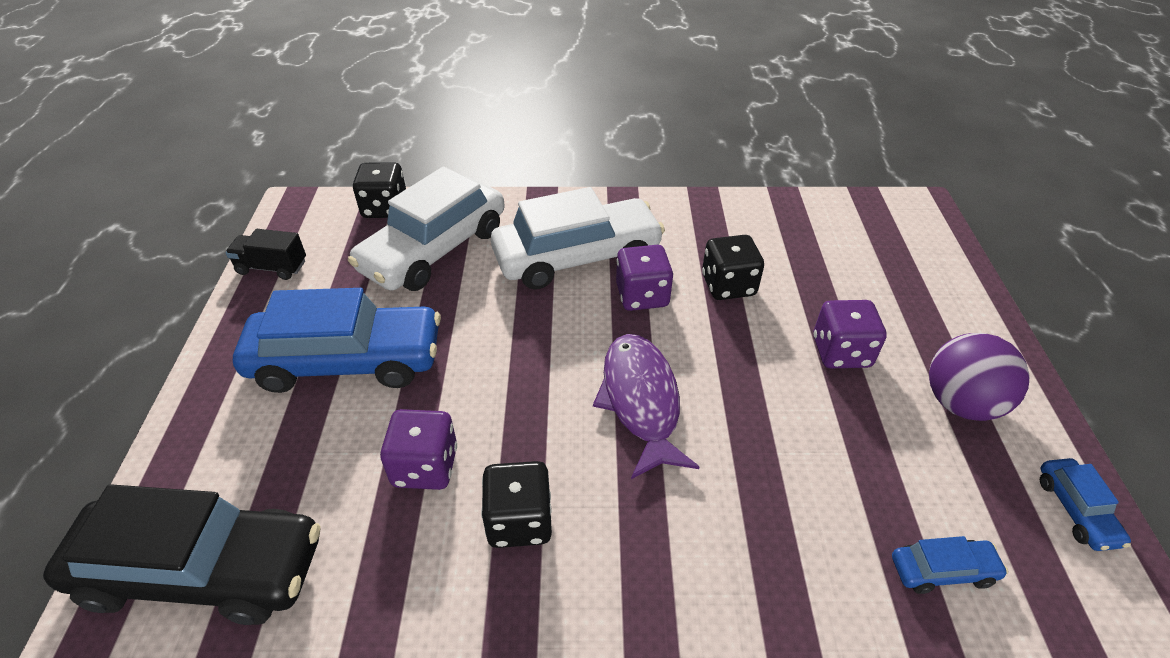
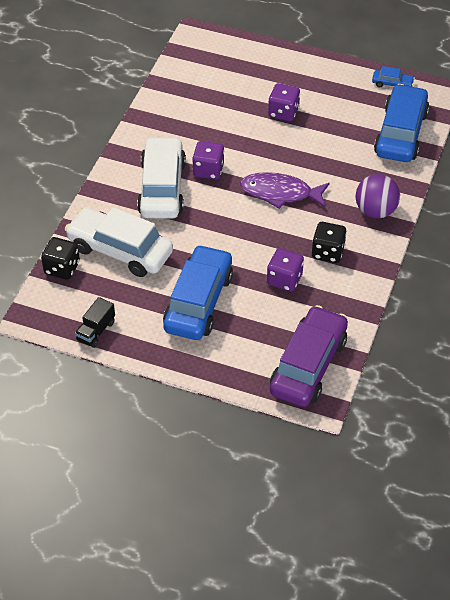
camera: 70 degrees left, 5 degrees up
black car [43,484,321,625] -> purple car [270,305,348,407]
white car [348,167,505,291] -> white car turned 150 degrees clockwise [65,207,173,277]
black dice [702,235,764,300] -> none
blue car [892,536,1008,594] -> blue car [374,84,429,162], size x2.33
purple ball [929,333,1030,421] -> purple ball moved to [356,174,400,218]

